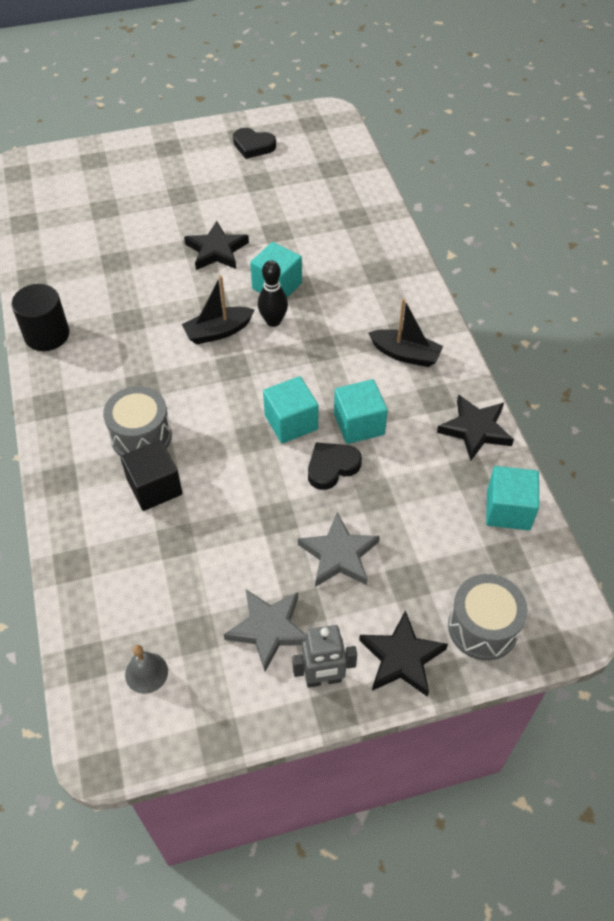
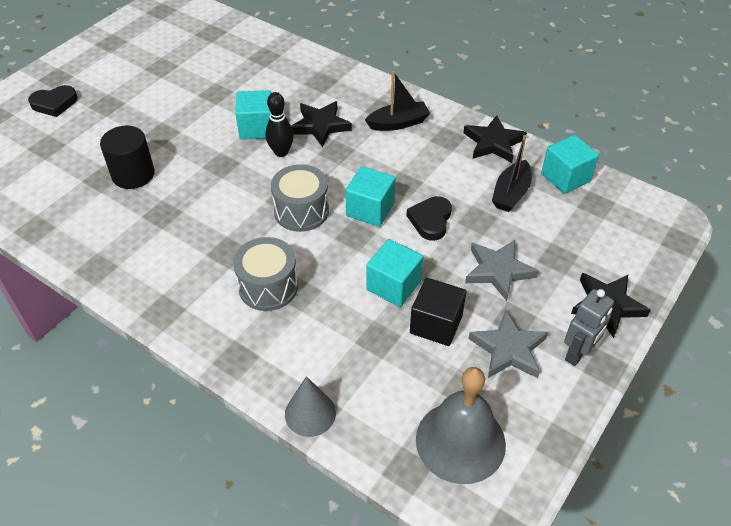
camera: 40 degrees left, 5 degrees down
black cylinder [12,284,70,351] -> black cylinder moved to [100,126,155,189]
black cube [120,440,182,511] -> black cube moved to [410,278,466,346]
grey bell [125,645,168,694] -> grey bell [416,367,506,484], size x2.16
black boat [182,275,255,345] -> black boat moved to [492,135,532,212]
black star [184,221,249,270] -> black star moved to [291,101,352,147]
black heart [233,128,276,159] -> black heart moved to [28,85,78,117]
turquoise cube [334,379,388,444] -> turquoise cube moved to [366,239,423,307]
grey drum [448,574,528,661] -> grey drum moved to [271,164,329,232]
none -> grey cone [285,376,336,437]

